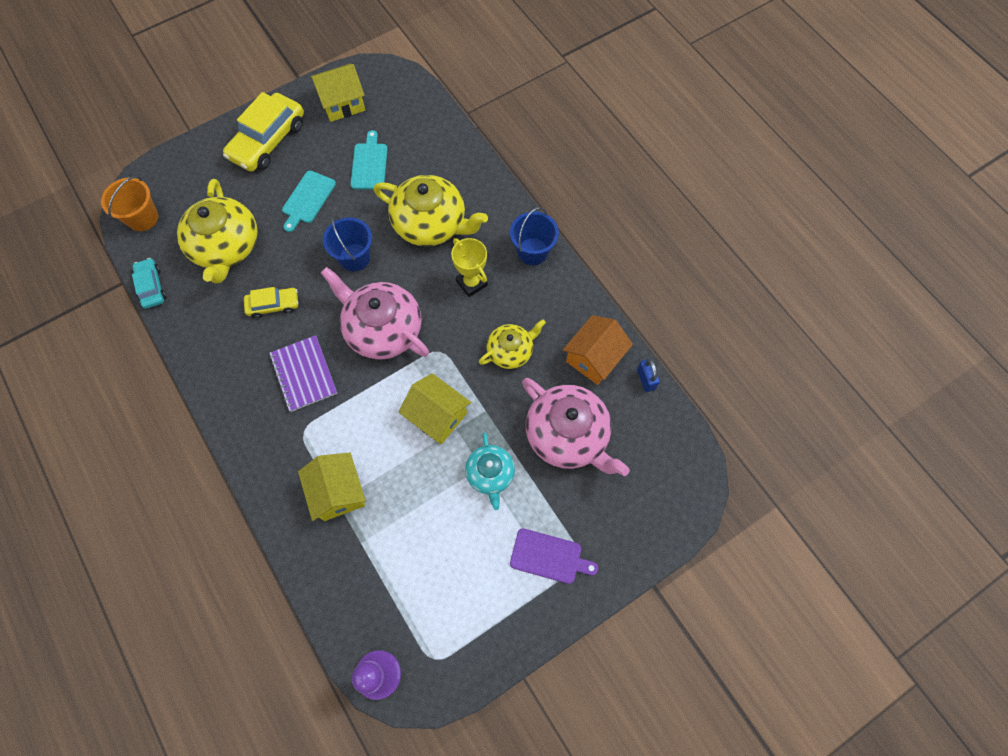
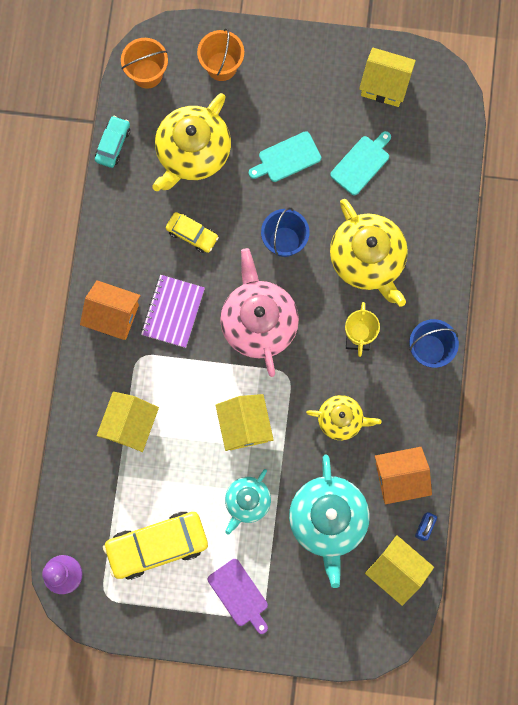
camera: 40 degrees right, 10 degrees up
yellow car [223,92,304,172] -> yellow car moved to [103,512,208,580]
pink teapot [522,378,630,476] -> turquoise teapot [289,454,370,588]
none -> orange house [80,280,141,340]
none -> orange bucket [197,28,244,81]
none -> yellow house [365,535,434,606]

